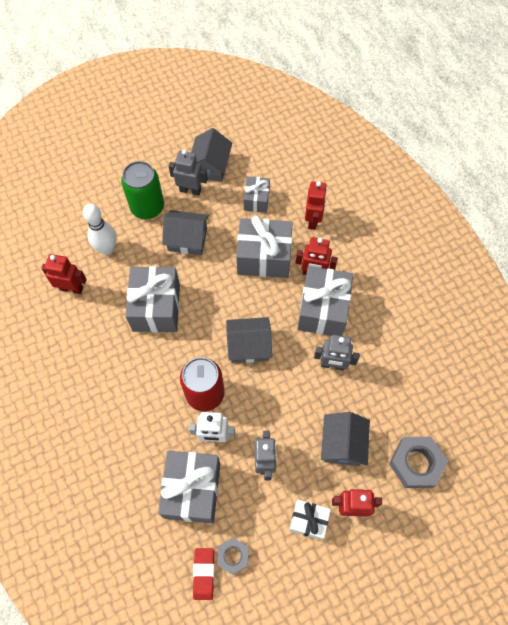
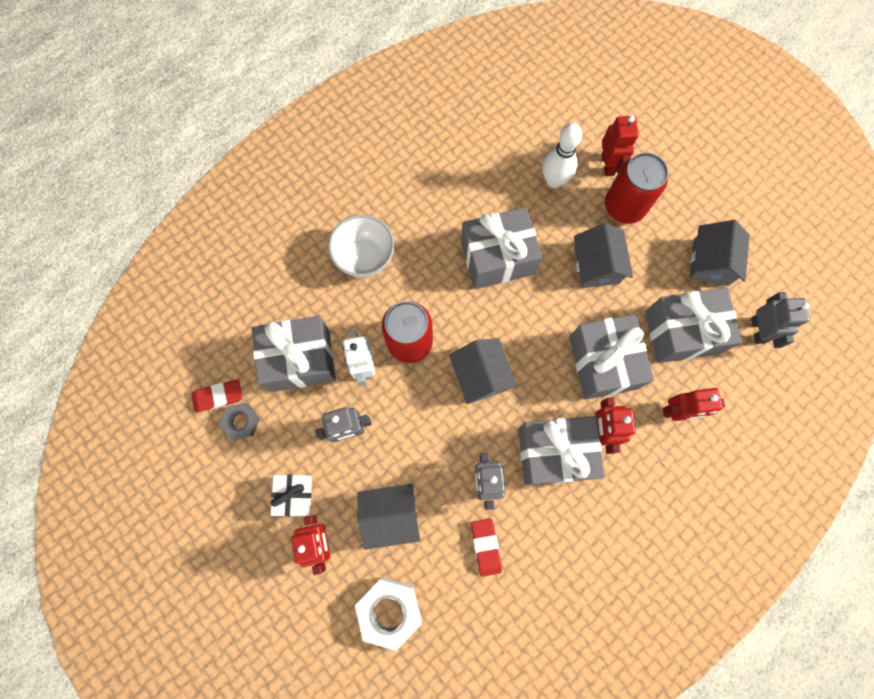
camera: 75 degrees right, 10 degrees up
red robot [41,254,87,294] -> red robot moved to [602,116,639,176]
green can [121,161,164,219] -> red can [605,152,668,224]
grey robot [169,149,208,195] -> grey robot moved to [751,292,810,348]
grey house [191,128,232,182] -> grey house turned 75 degrees counterclockwise [689,220,750,286]
grey gift [244,176,270,213] -> grey gift [645,287,742,363], size x1.78
grey nut [389,437,448,488] -> white nut [355,577,422,651]
none -> white bowl [328,215,395,277]
none -> red eraser [471,518,502,577]

